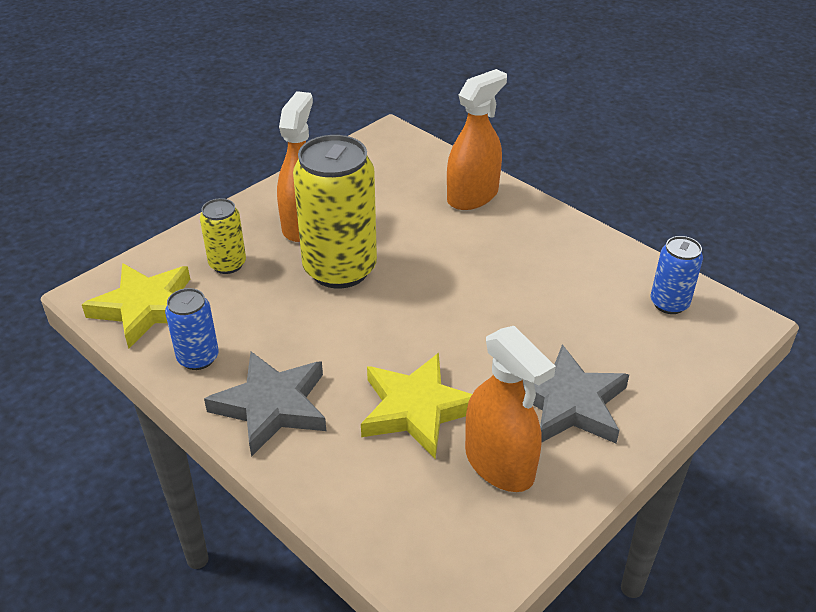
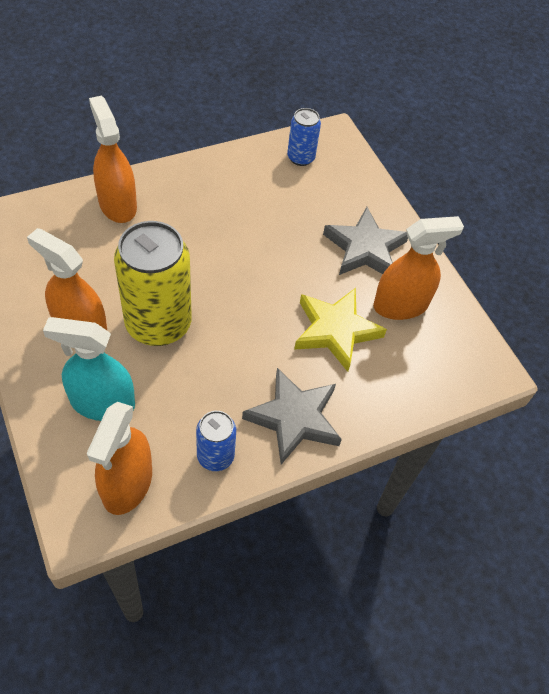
camera: 75 degrees left, 15 degrees up
yellow star [82,263,190,349] -> orange spray bottle [87,402,152,515]
yellow can [200,198,246,274] -> turquoise spray bottle [43,317,135,421]

